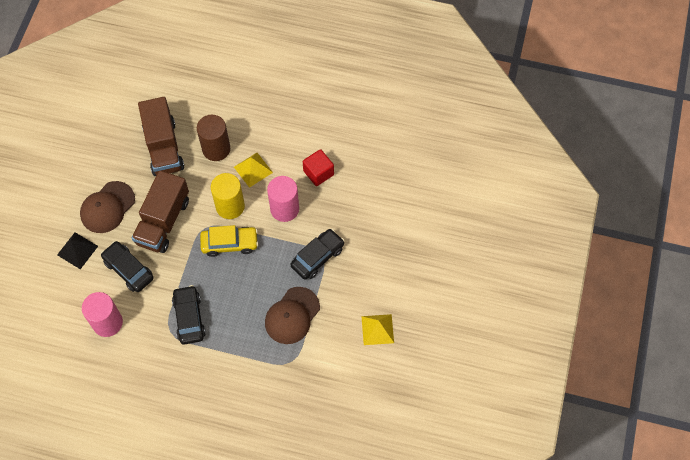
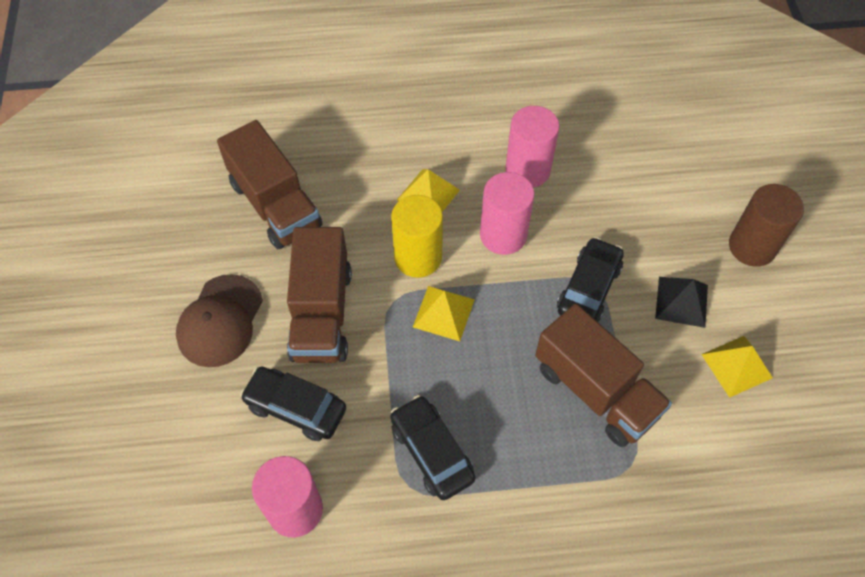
camera: 20 degrees left, 5 degrees down
black pyramid [57,232,98,269] -> black pyramid moved to [655,277,708,328]
brown cylinder [197,115,230,161] -> brown cylinder moved to [729,184,804,267]
yellow car [200,225,258,257] -> yellow pyramid [413,286,475,341]
brown cap [265,287,320,344] -> brown truck [535,304,672,447]
red cube [303,149,334,186] -> pink cylinder [506,106,559,188]

